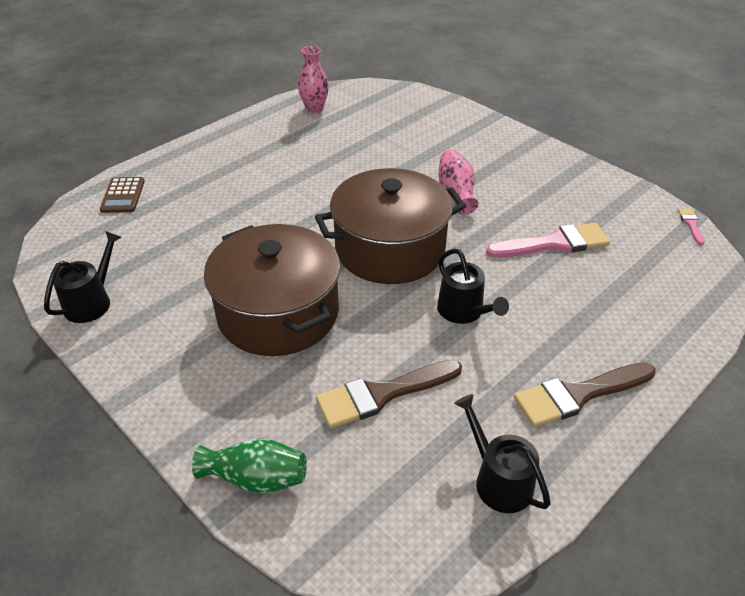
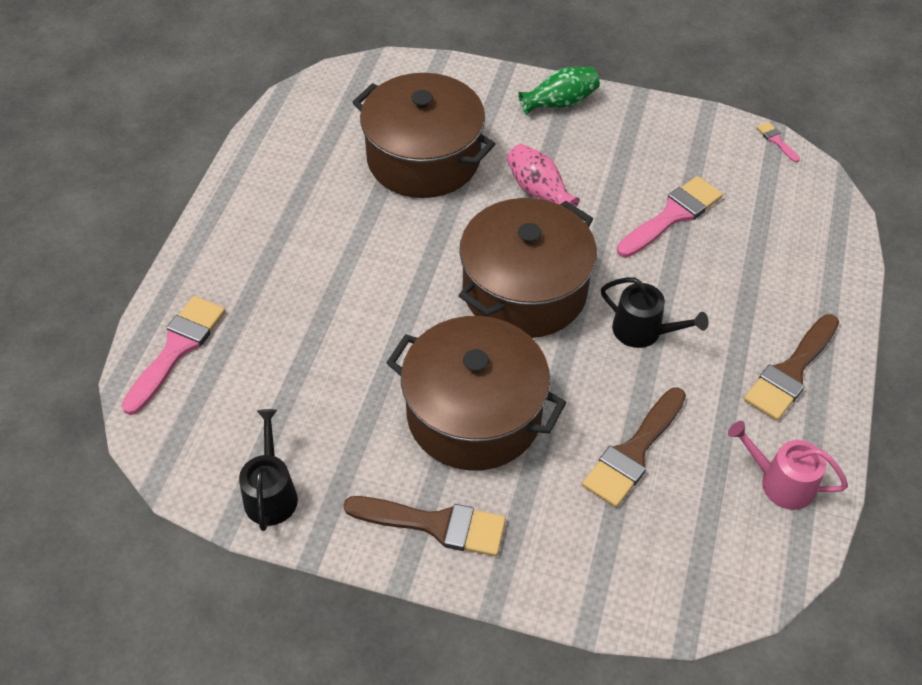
camera: 30 degrees left, 10 degrees up
brown calculator [100,177,145,213] -> pink brush [121,296,225,415]
green vase [192,438,307,494] -> green vase moved to [518,67,600,115]
pink vase [298,46,329,113] -> none
black watering can [454,394,551,513] -> pink watering can [728,421,848,510]
none -> brown brush [343,496,506,556]
none -> brown pot [352,73,495,198]

